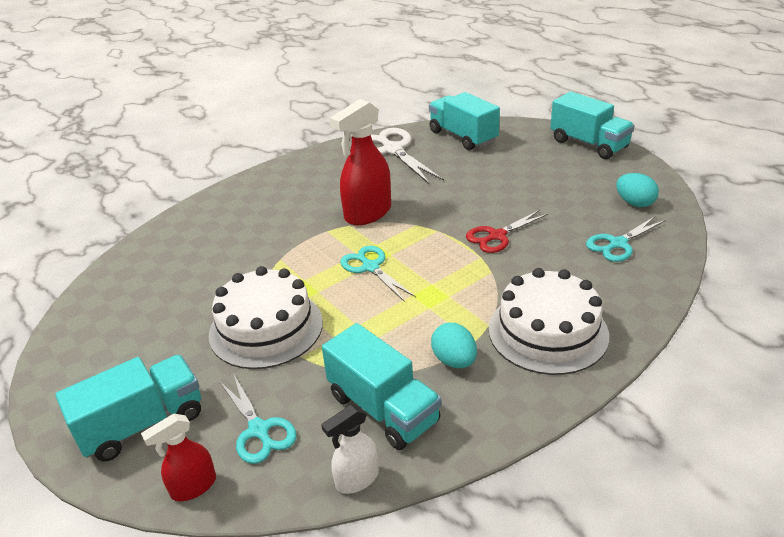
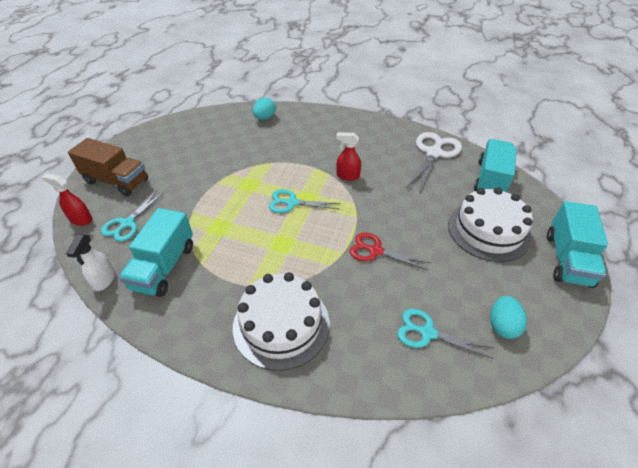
camera: 55 degrees right, 10 degrees up
turquoise truck [56,355,201,461] -> brown truck [68,138,148,196]
white cake [209,266,323,369] -> white cake moved to [448,187,533,262]
white spray bottle [321,405,379,494] -> white spray bottle turned 105 degrees counterclockwise [66,234,115,291]
red spray bottle [330,99,391,225] -> red spray bottle [336,132,361,181], size x0.56
turquoise scissors [340,246,416,302] -> turquoise scissors turned 105 degrees counterclockwise [269,189,341,213]
turquoise egg [431,323,477,368] -> turquoise egg moved to [253,98,276,120]

